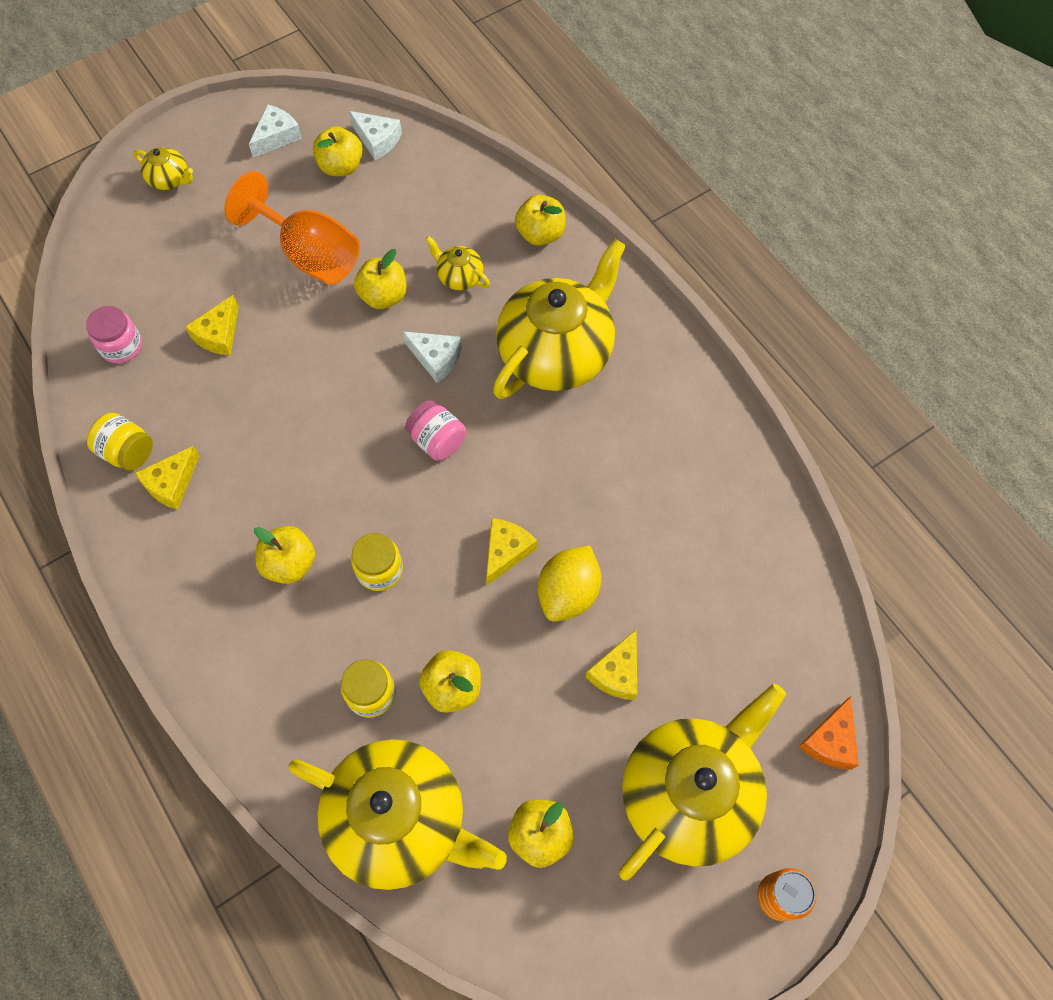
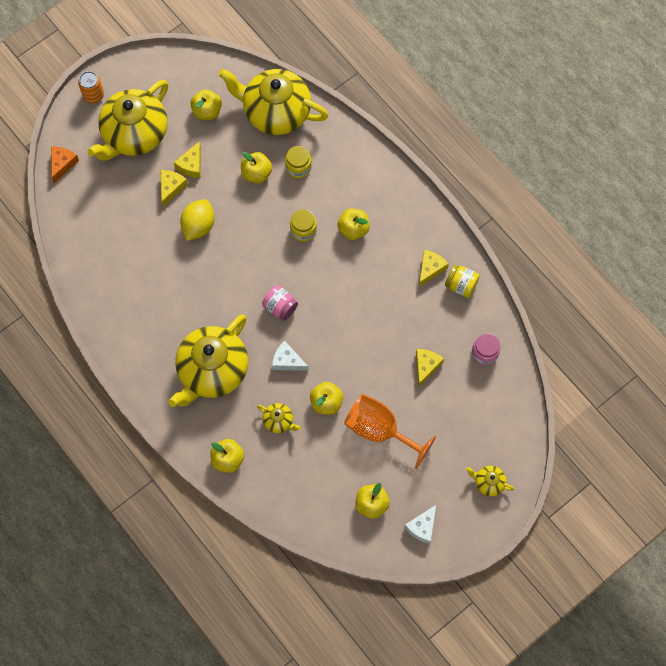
camera: 175 degrees right, 5 degrees up
white cheese [349,111,402,160] -> none
yellow cheese [486,518,537,585] -> yellow cheese moved to [174,141,201,178]

